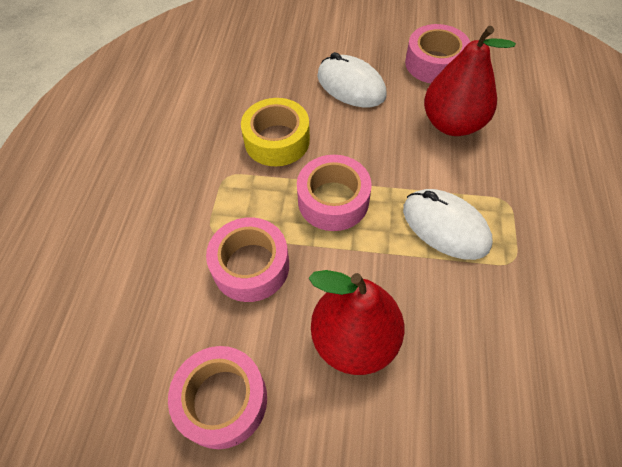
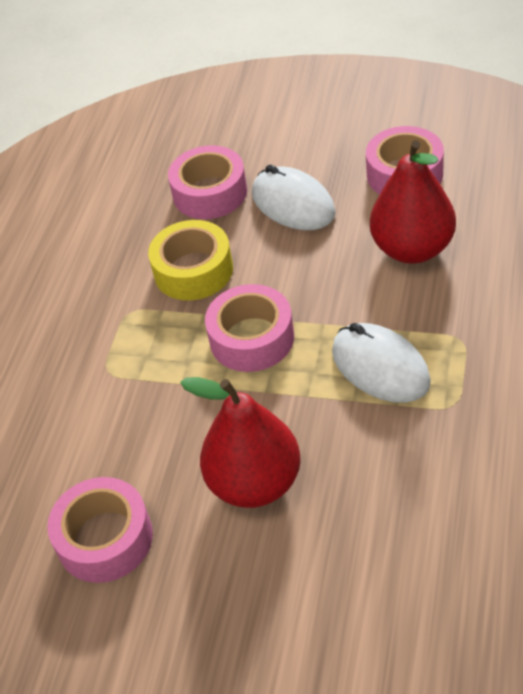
camera: 10 degrees right, 10 degrees down
pink tape [206,217,289,302] -> pink tape moved to [168,145,247,219]

